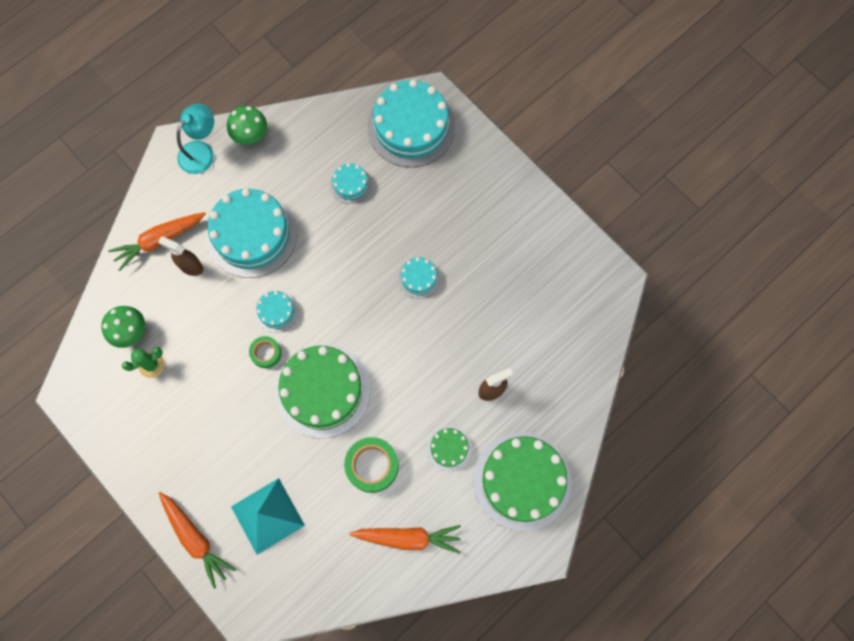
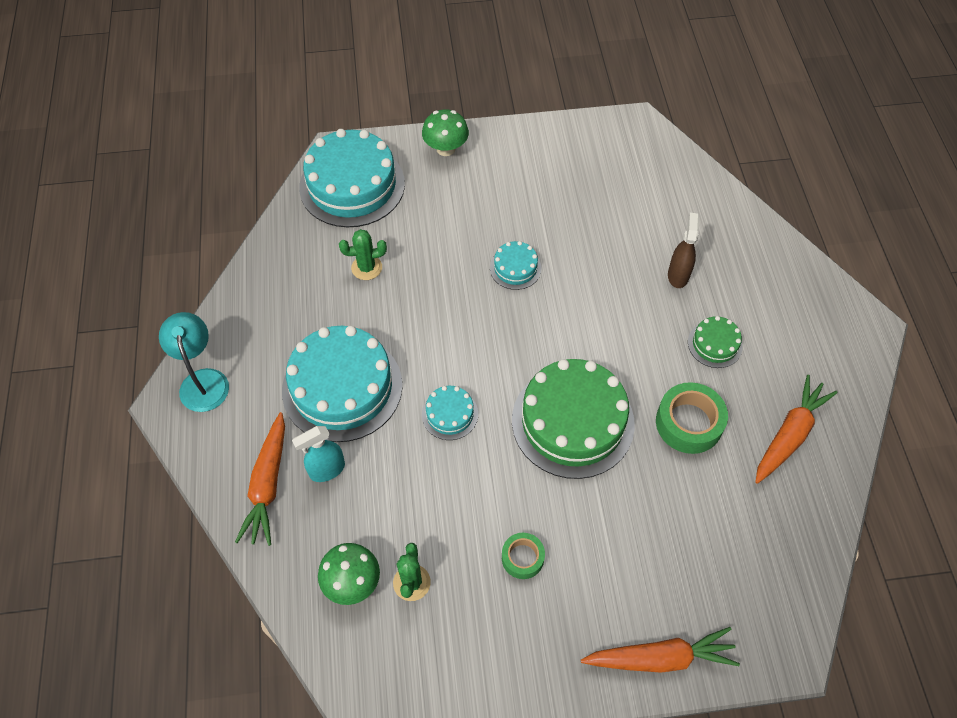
camera: 55 degrees left, 15 degrees down
brown spray bottle [158,237,203,276] -> turquoise spray bottle [292,426,345,482]
green mushroom [227,106,267,145] -> green mushroom moved to [422,109,469,156]
turquoise pyramid [231,478,305,555] -> none
green tape [249,336,281,368] -> green tape moved to [502,533,545,579]
turquoise cake [330,163,372,204] -> green cactus [339,229,387,280]
green cake [473,432,571,531] -> none

